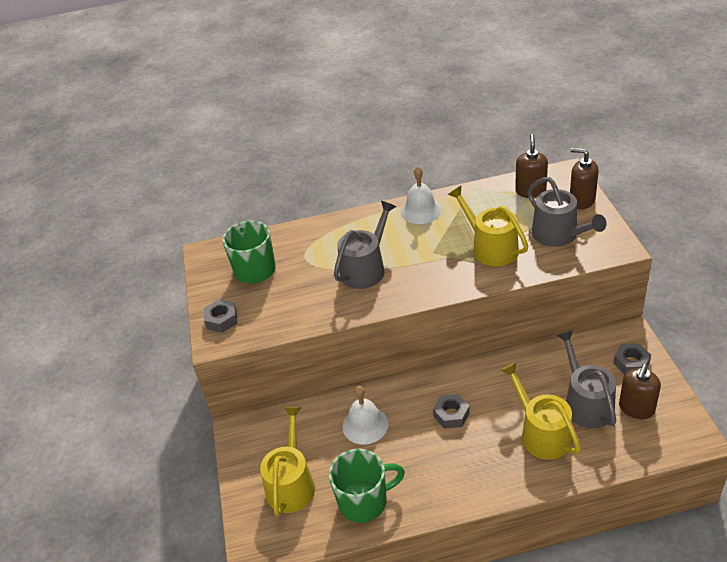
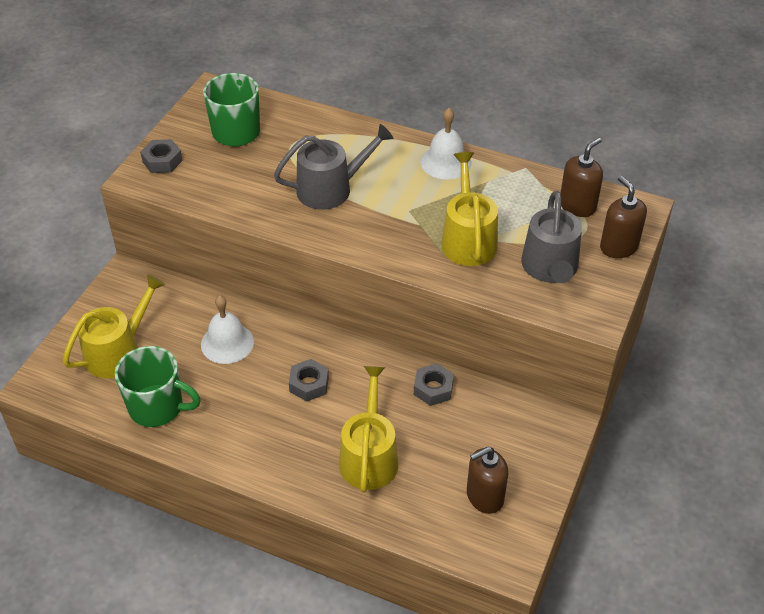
camera: 30 degrees right, 5 degrees up
grey watering can [557,330,616,428] -> none
grey nut [613,343,651,375] -> grey nut moved to [414,363,454,406]

